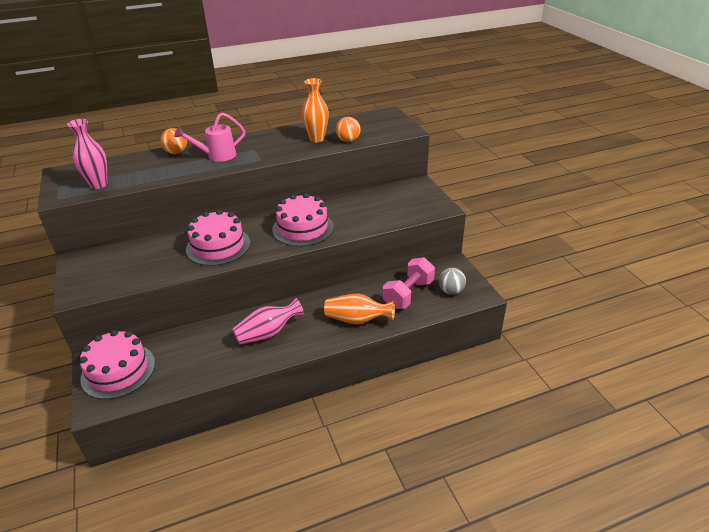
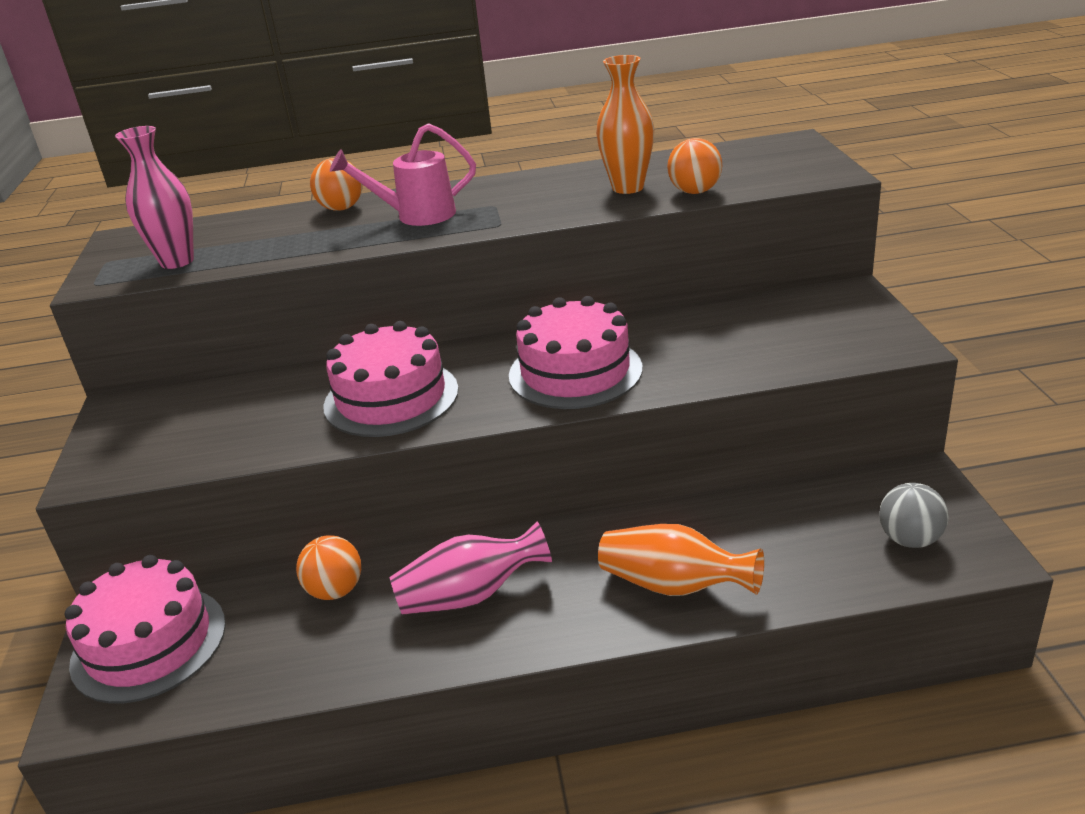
camera: 15 degrees right, 5 degrees down
pink dumbbell [383,257,435,309] -> none
none -> orange ball [296,535,361,600]

